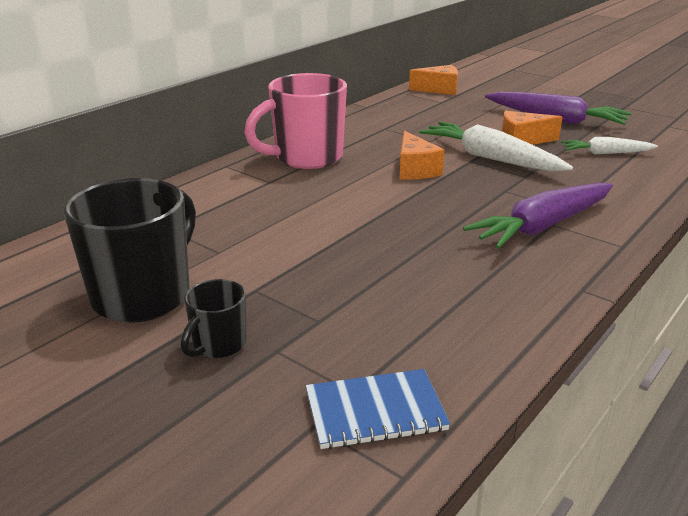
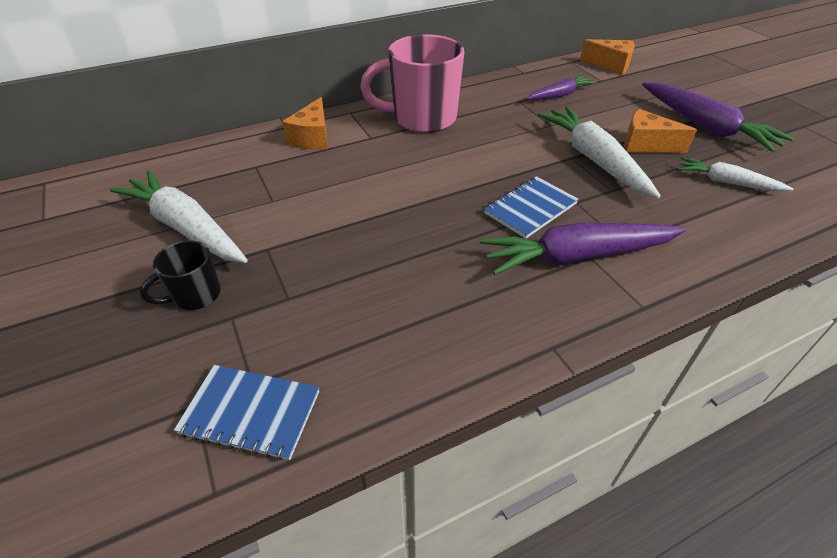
camera: 25 degrees right, 15 degrees up
black mug [64,178,196,323] -> white carrot [110,170,248,263]
orange cheese [400,131,444,180] -> orange cheese moved to [282,97,328,150]
none -> blue notebook [484,176,579,239]
none -> purple carrot [526,75,596,100]

